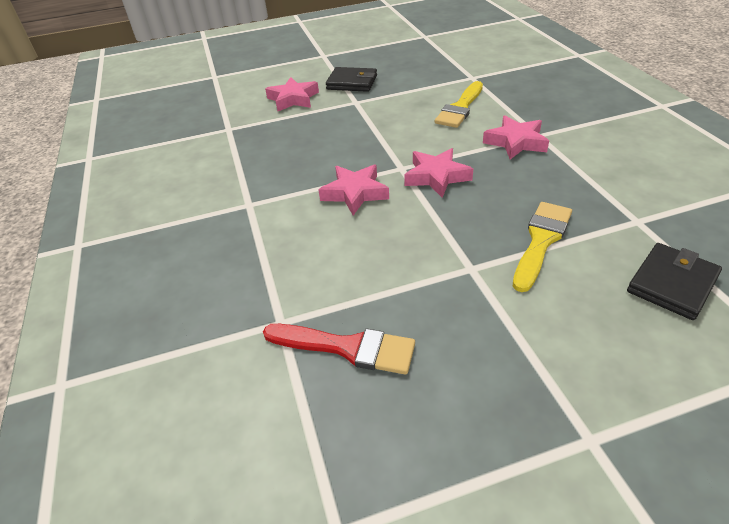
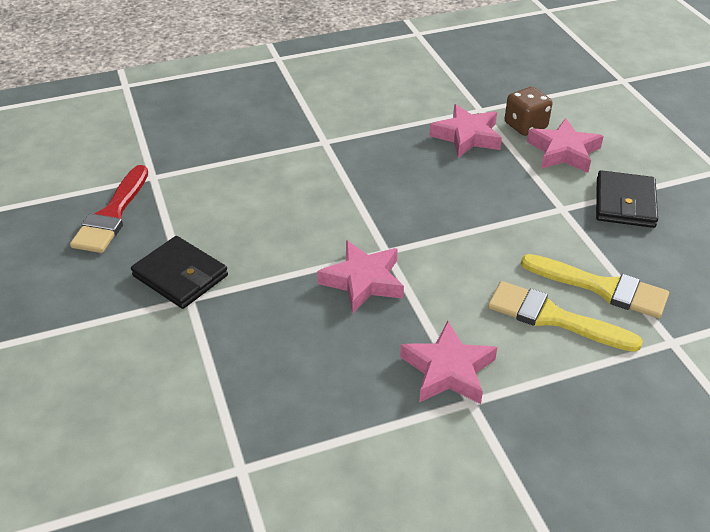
camera: 85 degrees right, 0 degrees up
pink star [318,164,389,215] -> pink star moved to [429,104,502,158]
yellow brush [513,202,572,292] -> yellow brush moved to [521,254,669,318]
black wallet [627,243,722,320] -> black wallet moved to [131,236,228,309]
none -> brown dice [505,87,552,136]

